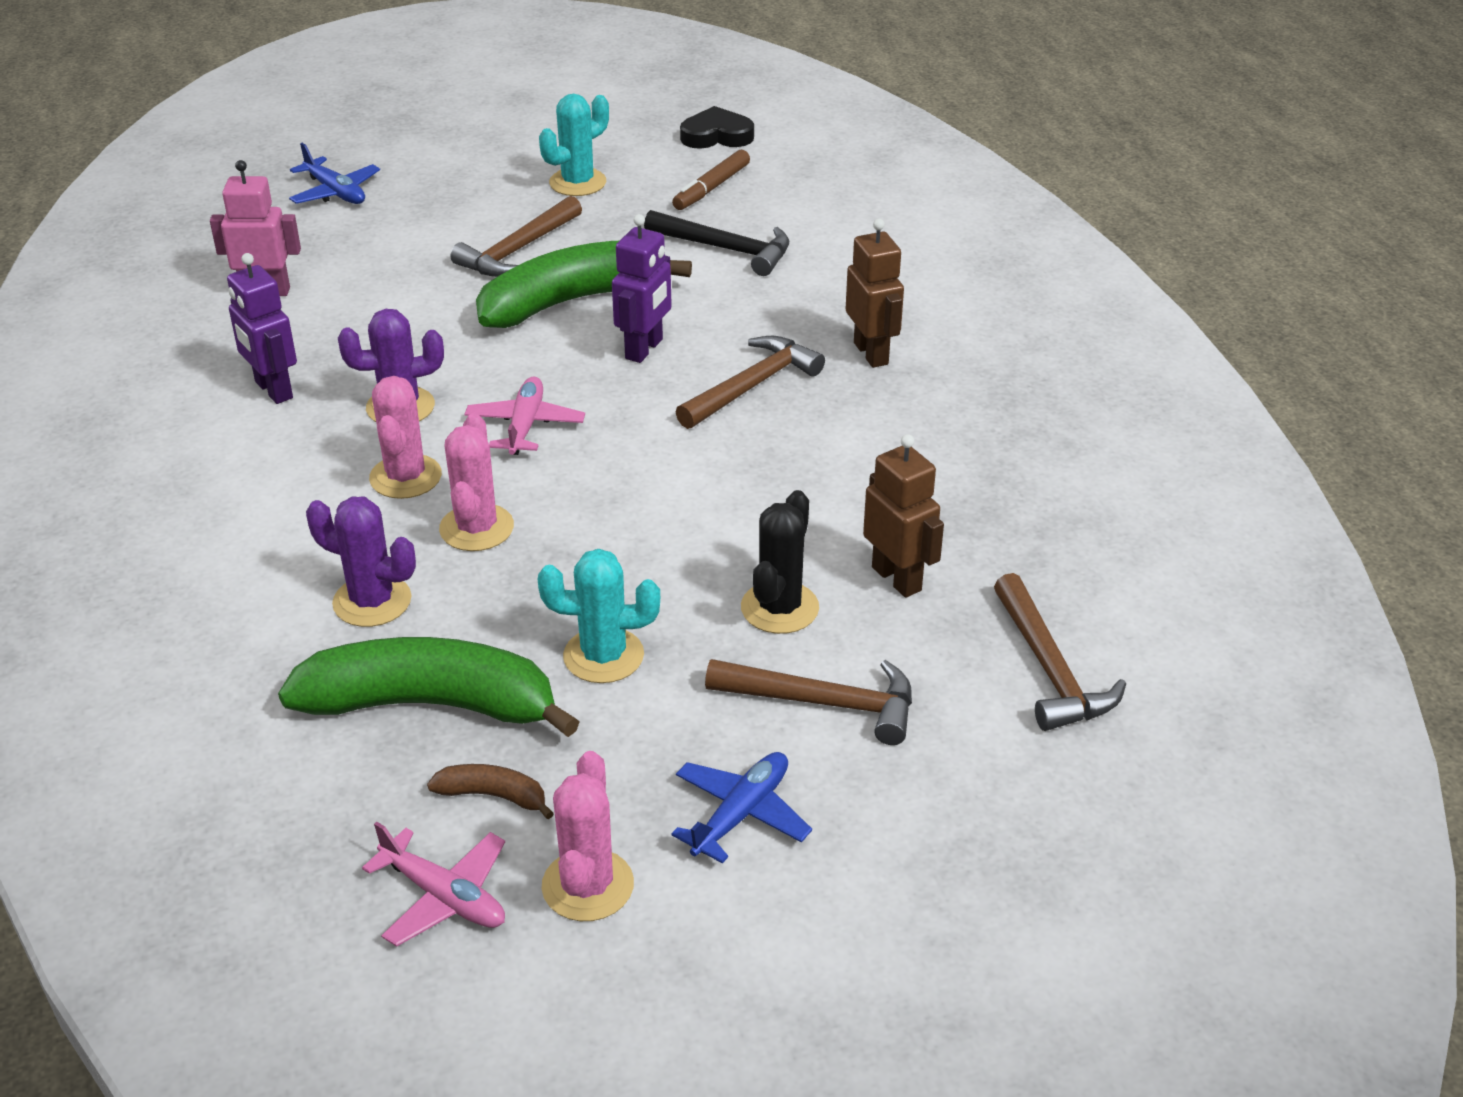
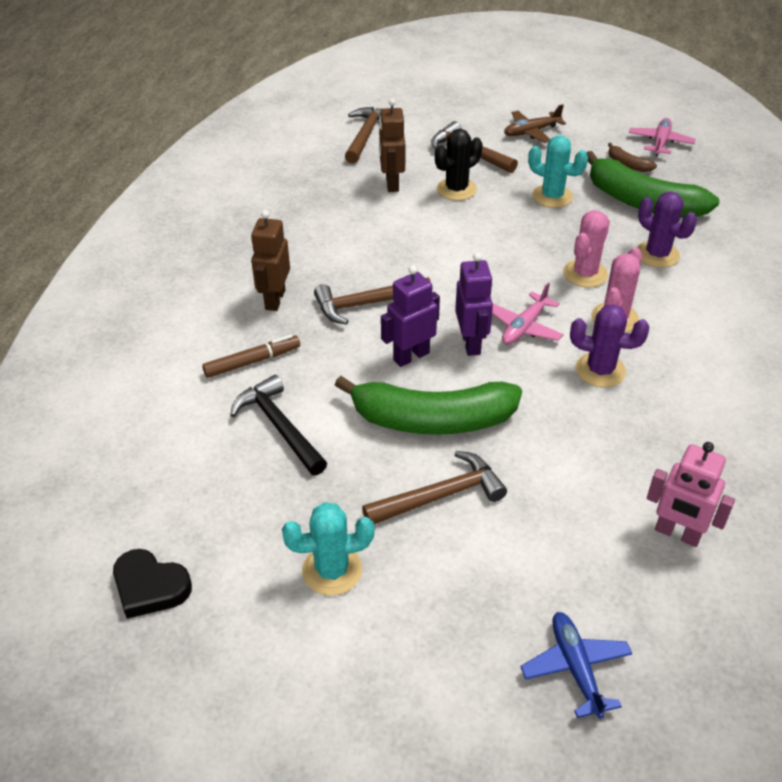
camera: 150 degrees left, 5 degrees up
purple robot [227,253,297,404] -> purple robot moved to [455,253,493,356]
pink plane [362,822,505,947] -> pink plane turned 45 degrees clockwise [629,118,696,156]
pink cactus [542,751,634,921] -> none
blue plane [671,752,812,863] -> brown plane [504,104,566,143]
brown marker [672,150,750,210] -> brown marker moved to [202,335,300,378]

